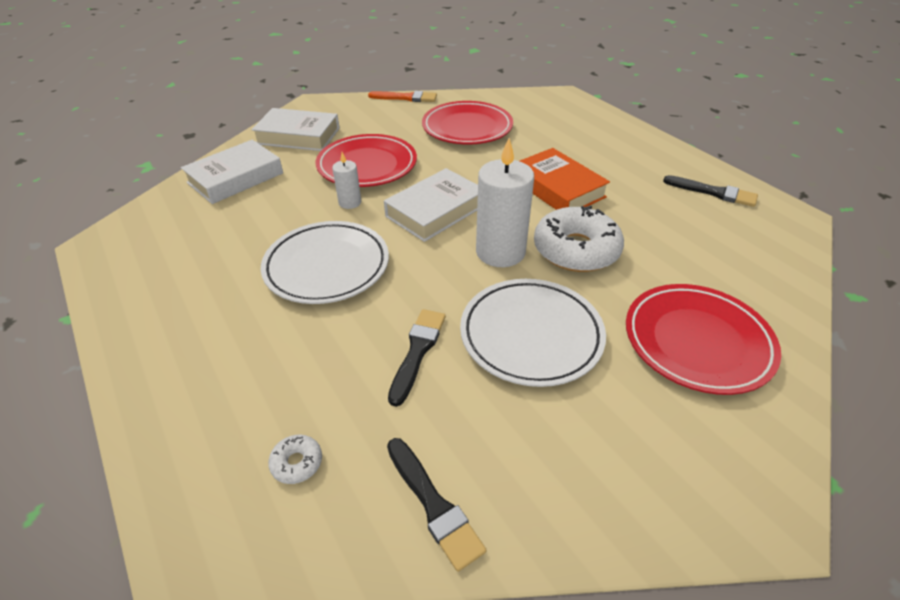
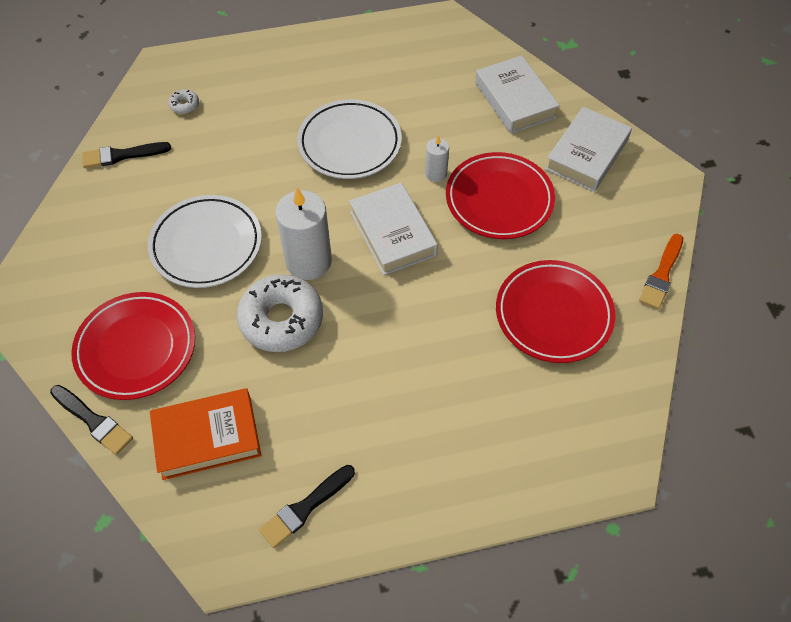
camera: 110 degrees right, 15 degrees up
black brush [388,309,446,407] -> black brush moved to [50,385,133,455]
orange book [520,148,610,210] -> orange book moved to [150,388,261,480]

